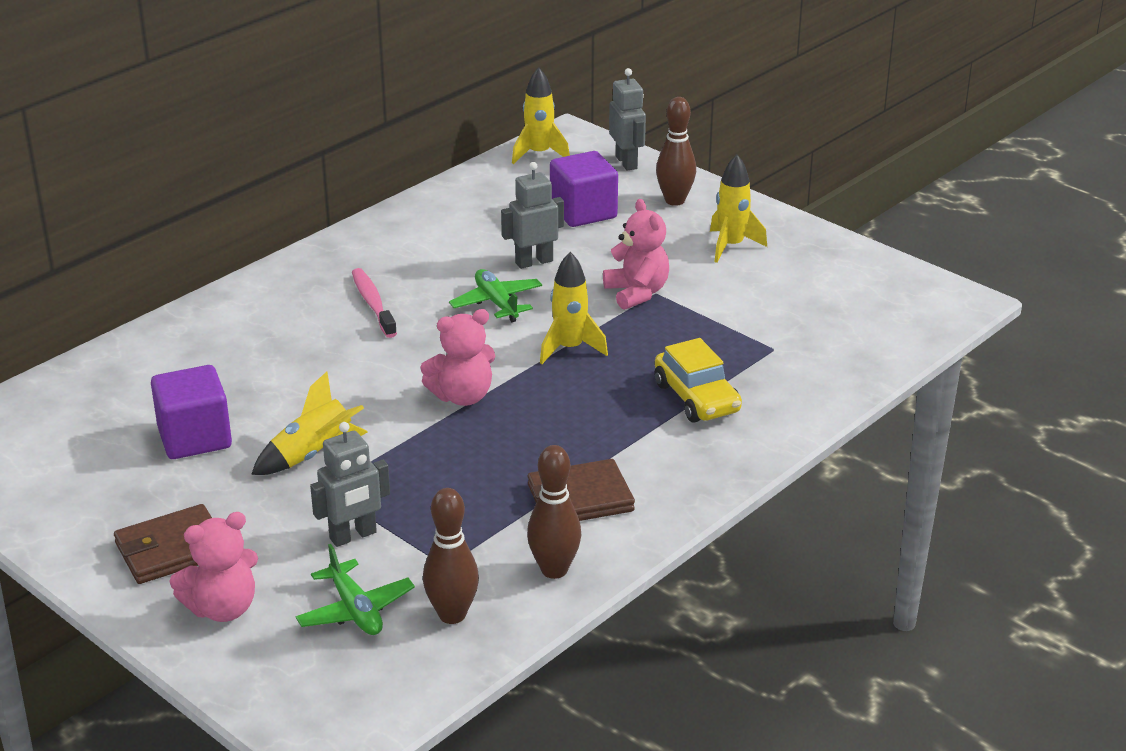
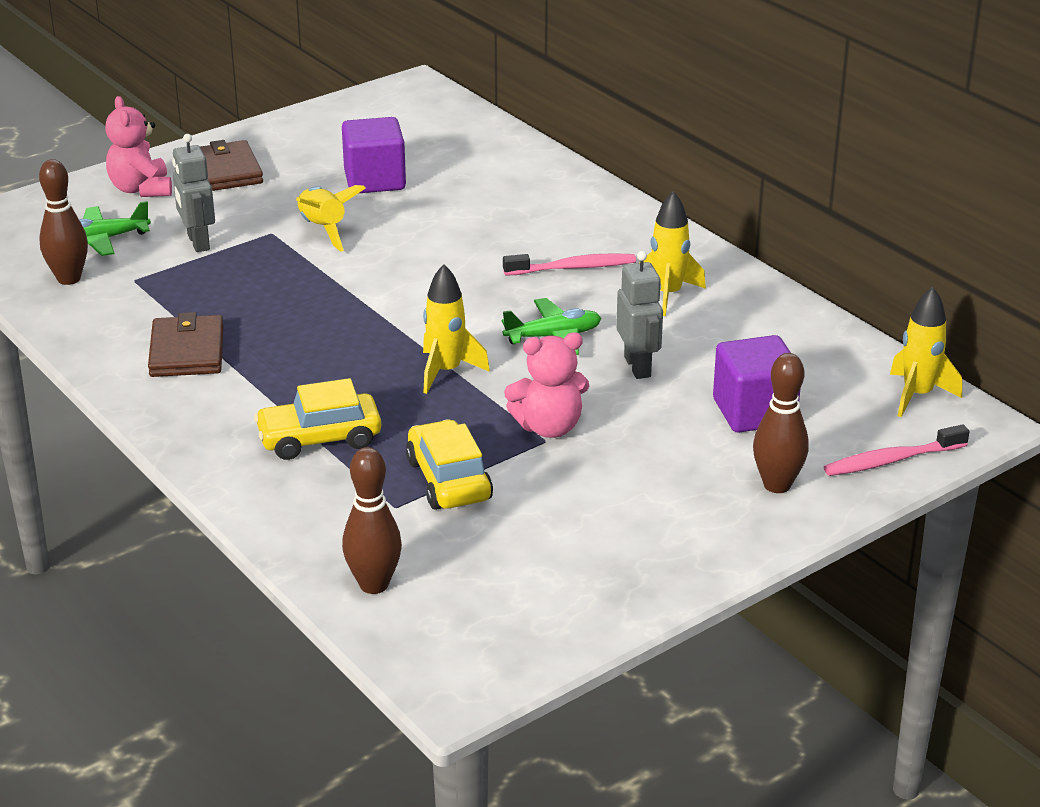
camera: 100 degrees right, 0 degrees up
pink teddy bear [420,309,495,406] -> none
brown bowling pin [527,445,581,579] -> brown bowling pin moved to [342,447,402,594]
grey robot [609,68,646,171] -> pink toothbrush [824,424,970,476]
yellow rocket [710,155,767,263] -> yellow rocket moved to [643,191,706,316]
none -> yellow car [406,419,493,510]

